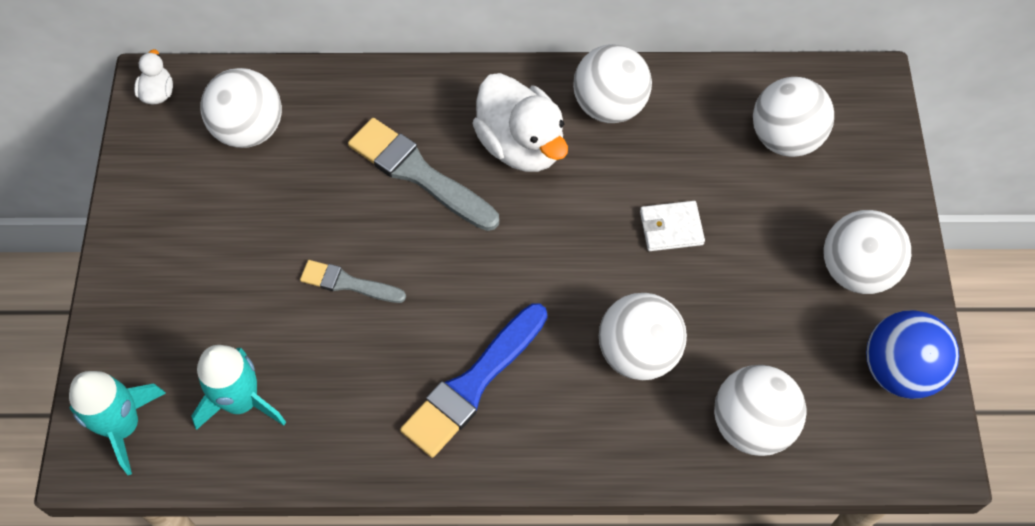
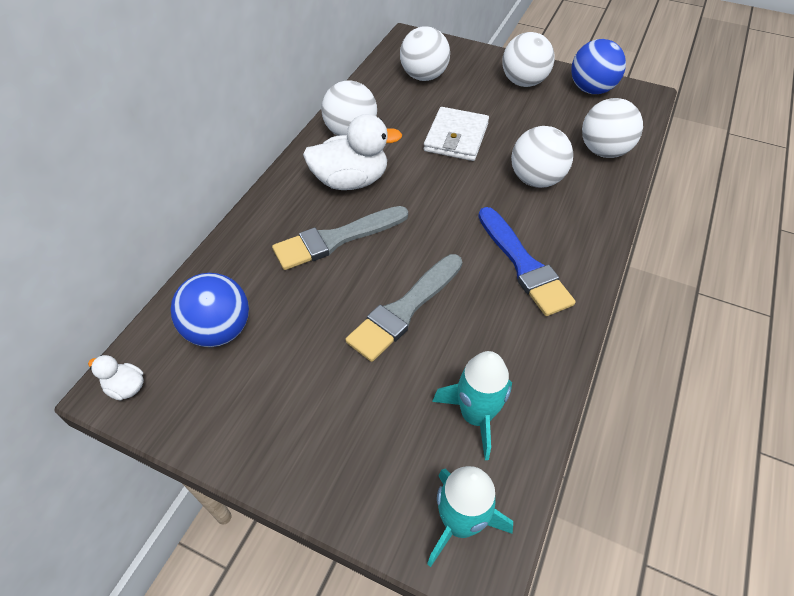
camera: 65 degrees left, 10 degrees down
white ball [200,68,282,148] -> blue ball [171,273,249,347]
grey brush [300,260,406,303] -> grey brush [345,254,462,362], size x1.73
white wallet [640,201,705,251] -> white wallet [424,107,489,161], size x1.63

